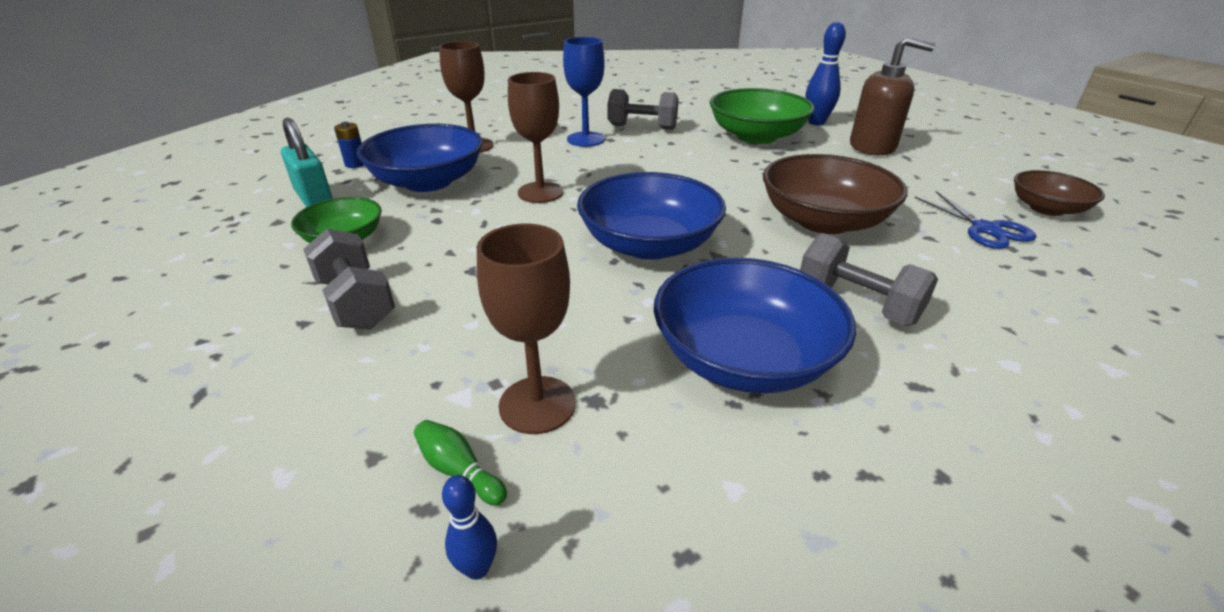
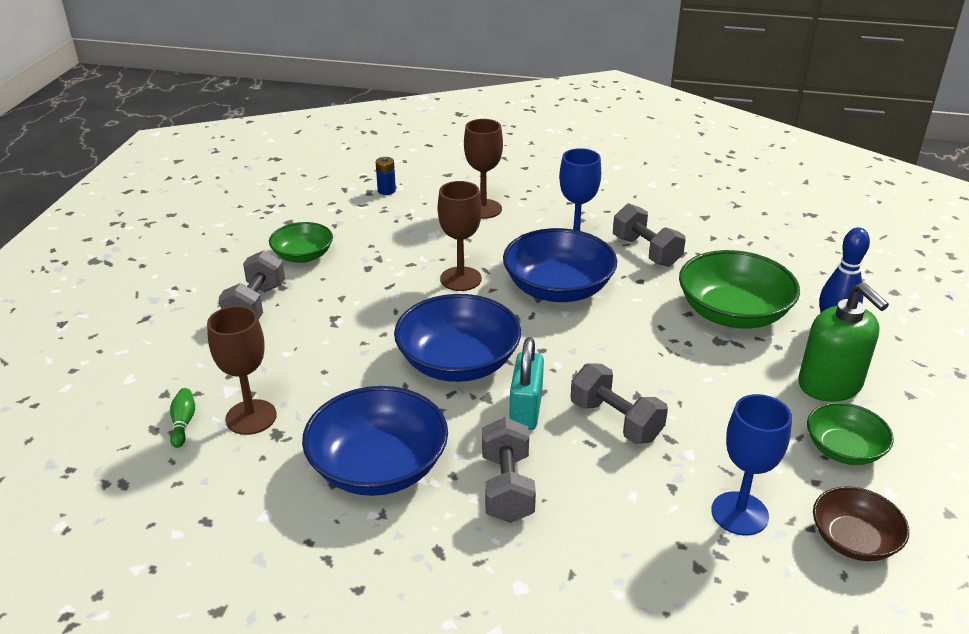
camera: 45 degrees right, 0 degrees up
turquoise padlock [281,118,333,207] -> turquoise padlock moved to [509,337,544,430]
blue bowl [357,124,483,192] -> blue bowl moved to [503,228,617,302]
blue bowling pin [442,475,497,580] -> none
brown bowl [763,154,907,234] -> grey dumbbell [571,363,668,444]
brown soap dispenser [850,36,935,155] -> green soap dispenser [798,282,889,402]
blue scissors [915,191,1036,249] -> blue goblet [711,394,792,535]
none -> green bowl [807,402,894,465]

